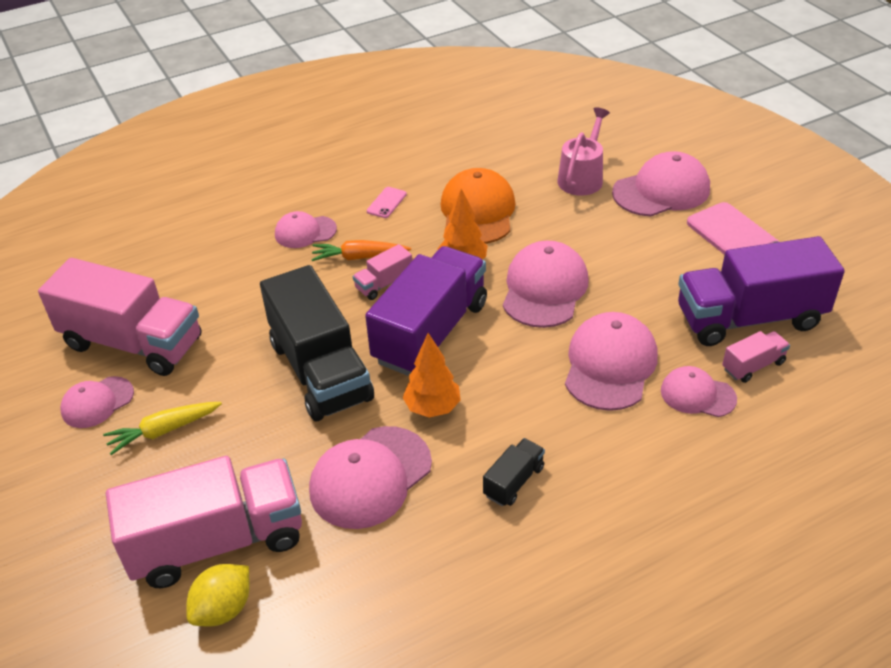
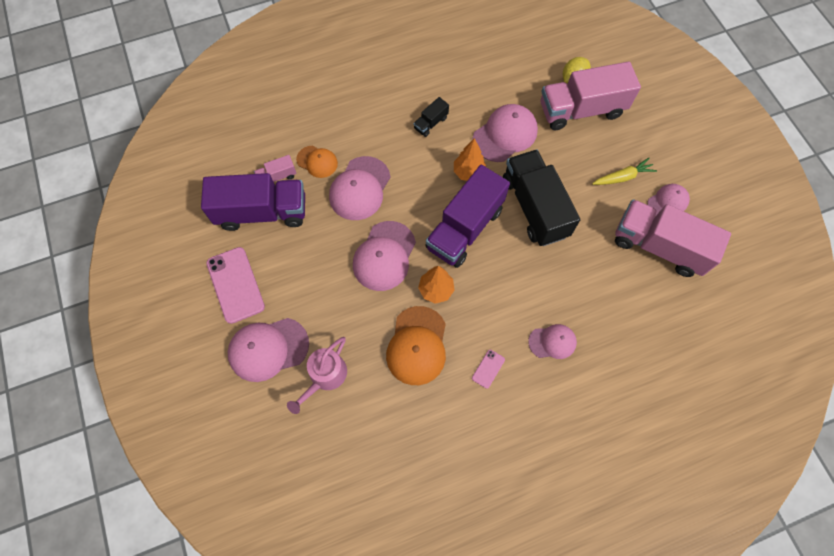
camera: 175 degrees left, 25 degrees up
orange carrot [311,240,411,261] -> none
pink truck [353,244,412,300] -> none
pink cap [661,366,737,417] -> orange cap [296,146,338,178]

